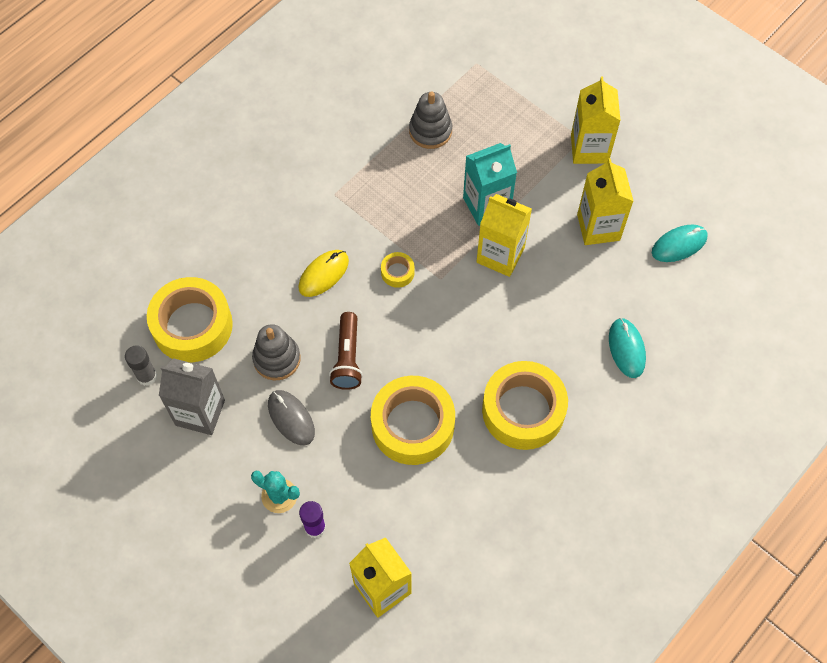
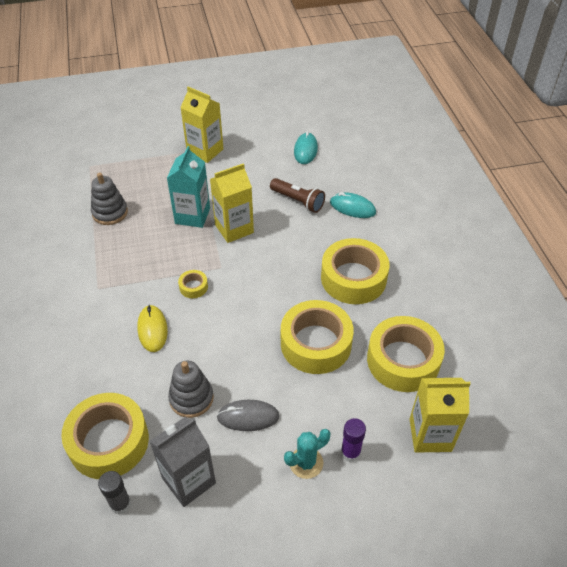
camera: 55 degrees left, 15 degrees down
brown flashlight [329,312,363,390] -> brown flashlight moved to [270,178,325,213]
yellow carton [577,158,633,245] -> none
none -> yellow tape [367,316,445,392]

